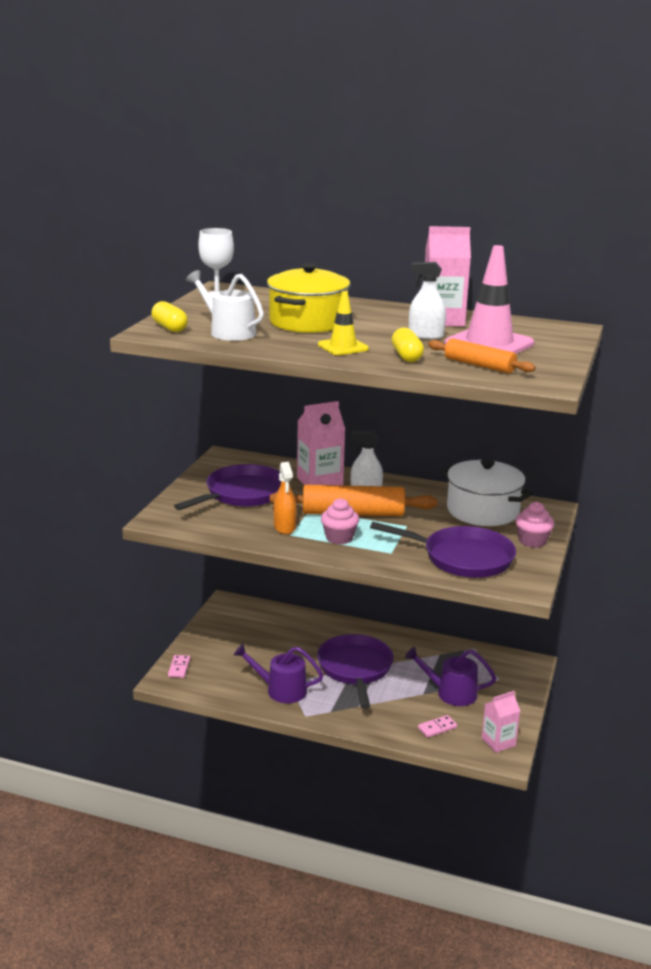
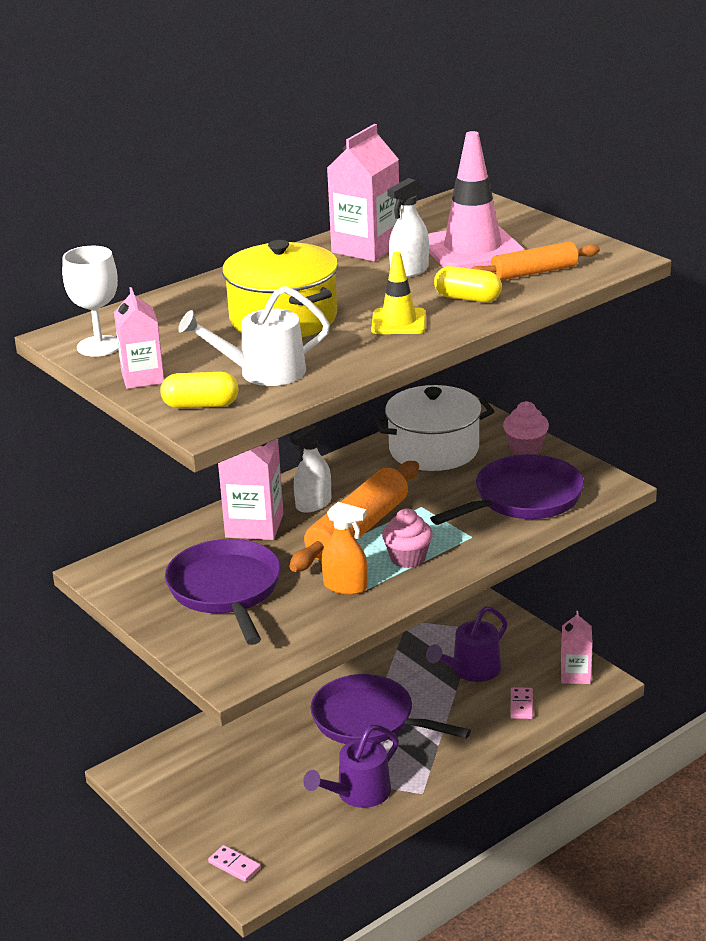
camera: 55 degrees left, 5 degrees up
none -> pink carton [114,287,164,389]

